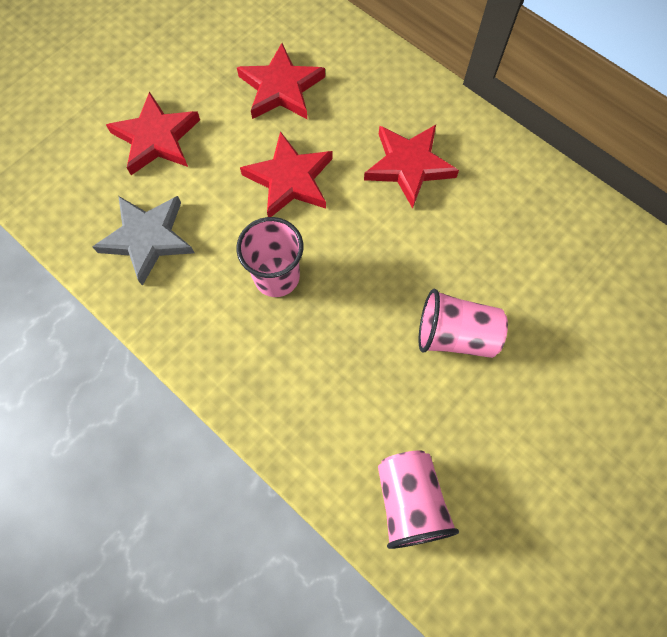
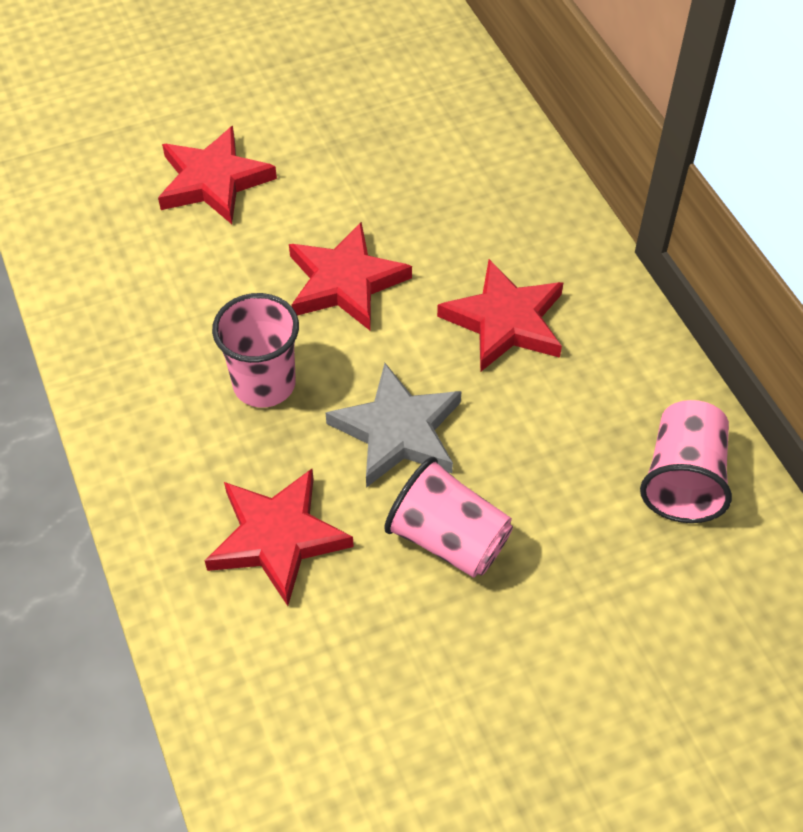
camera: 25 degrees right, 15 degrees down
grey star [93,196,194,286] -> grey star moved to [326,363,462,488]
red star [237,43,325,119] -> red star moved to [205,469,354,606]
pink cup [378,450,459,549] -> pink cup moved to [640,400,732,523]

